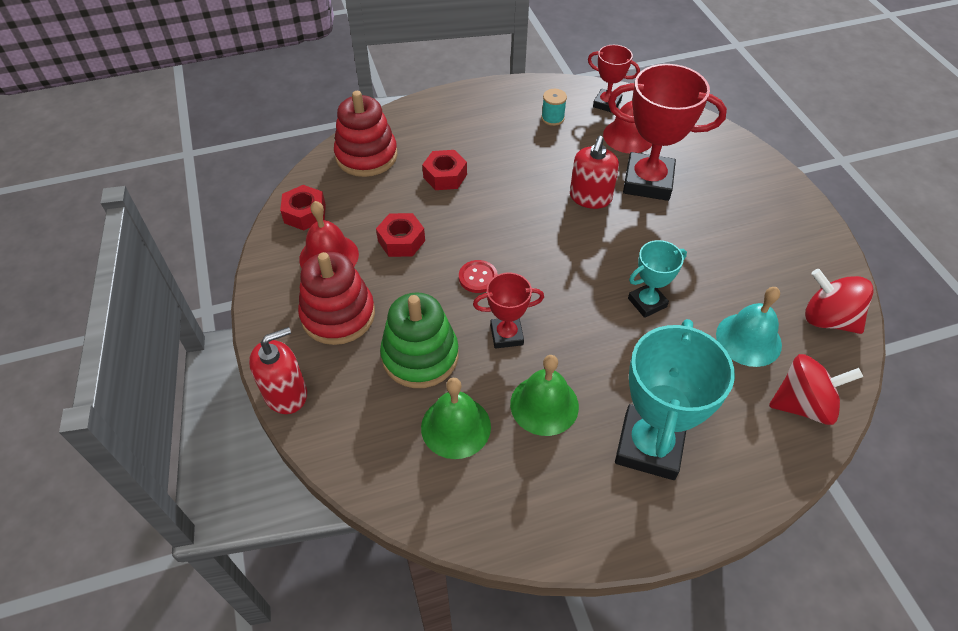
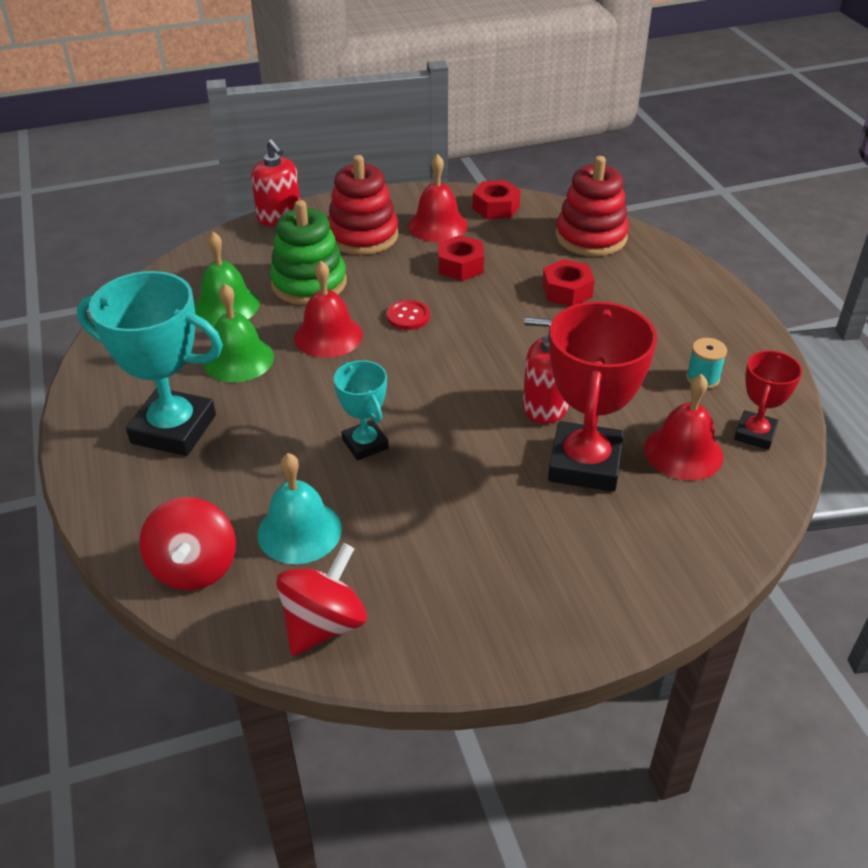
camera: 90 degrees right, 10 degrees down
red trophy [473,273,544,349] -> red bell [294,261,363,358]

